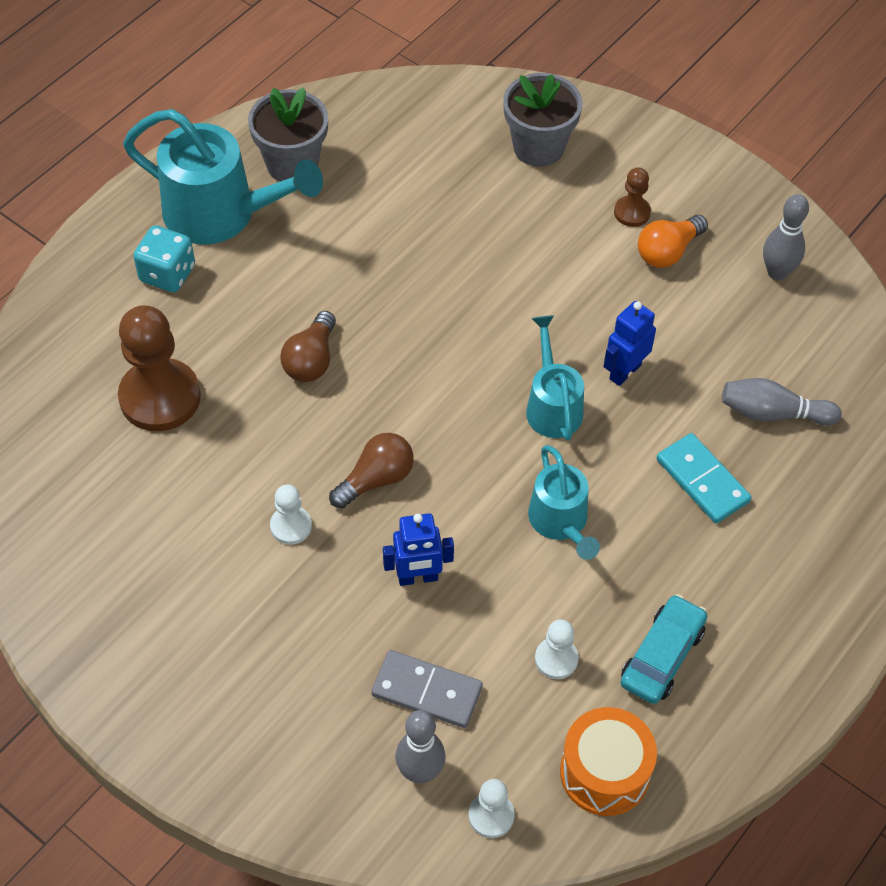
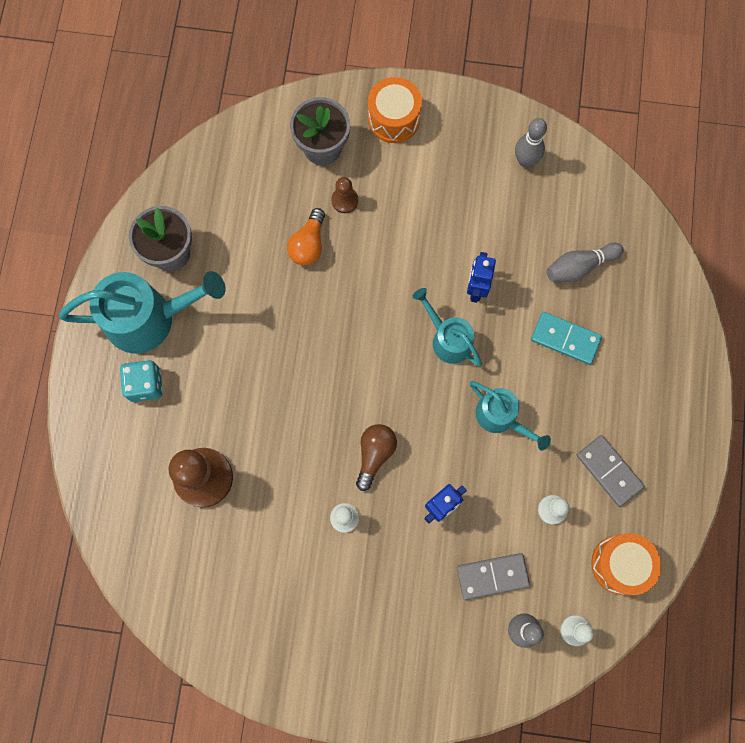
camera: 30 degrees left, 20 degrees up
brown light bulb [280,311,336,382] -> none
brown pawn [614,167,651,227] -> brown pawn moved to [331,177,358,213]
turquoise car [621,594,707,704] -> grey domino [577,435,645,507]
orange light bulb [638,215,708,268] -> orange light bulb moved to [287,208,325,265]
none -> orange drum [368,77,422,143]

